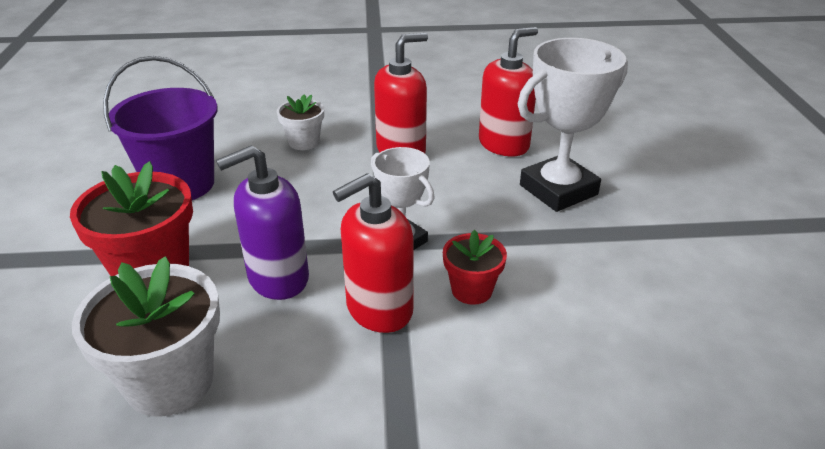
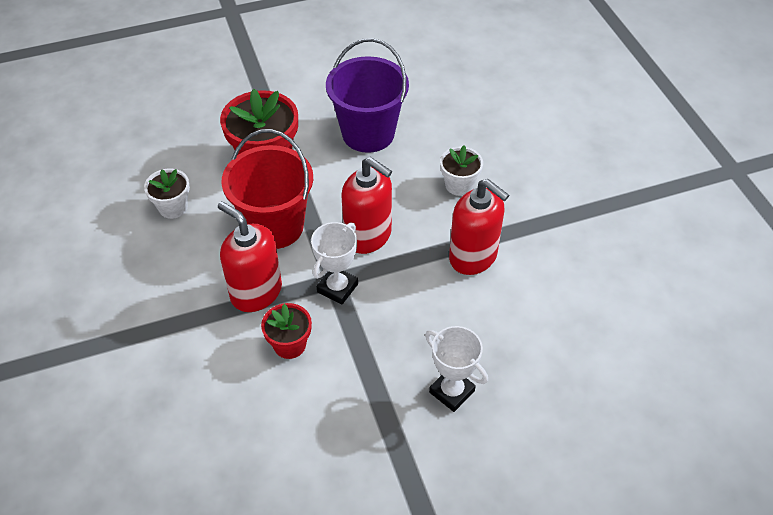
camera: 75 degrees right, 15 degrees up
white flower pot [72,256,220,417] -> white flower pot [144,169,190,219], size x0.56
purple soap dispenser [216,145,309,300] -> red bucket [222,129,313,249]
red soap dispenser [479,27,538,156] -> red soap dispenser moved to [342,157,392,254]
white trophy [518,38,628,212] -> white trophy [425,326,488,412], size x0.59

